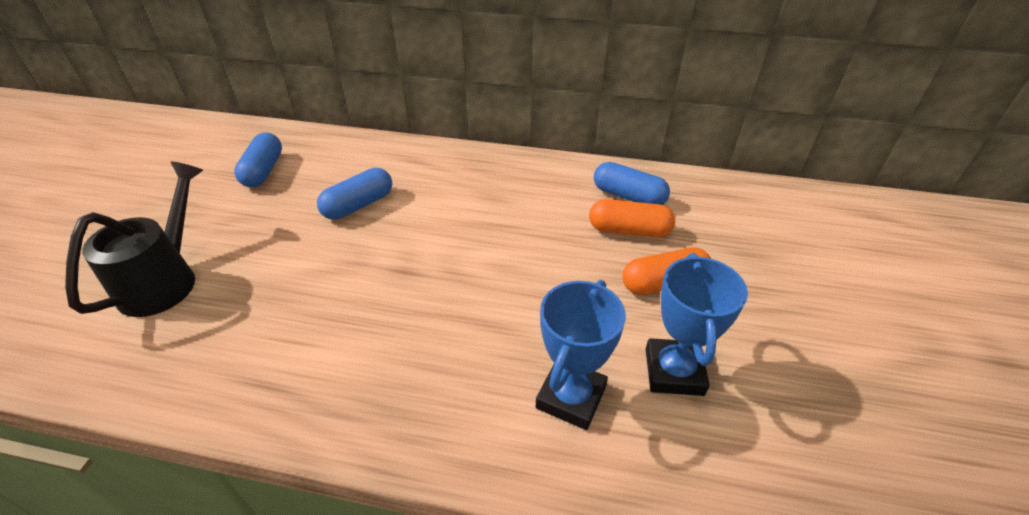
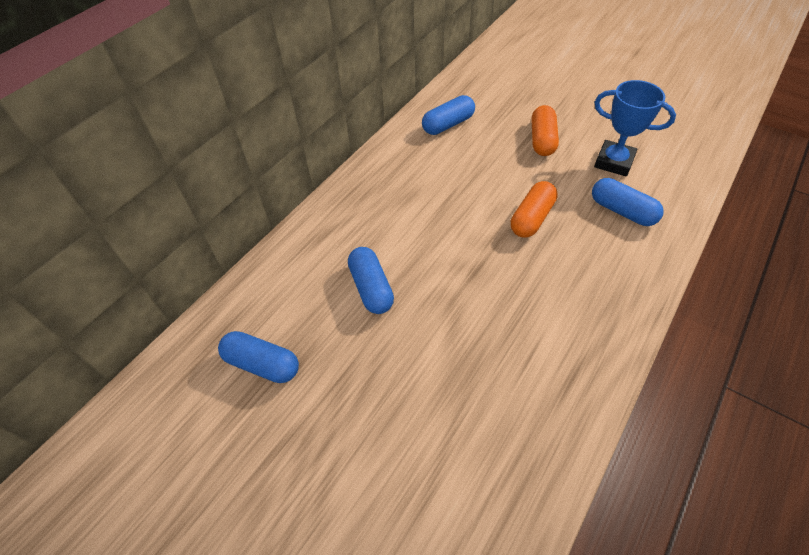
camera: 65 degrees left, 10 degrees up
black watering can [65,162,203,317] -> none
blue trophy [536,280,626,430] -> blue capsule [592,178,664,226]
orange capsule [589,199,675,238] -> orange capsule moved to [511,181,558,238]

